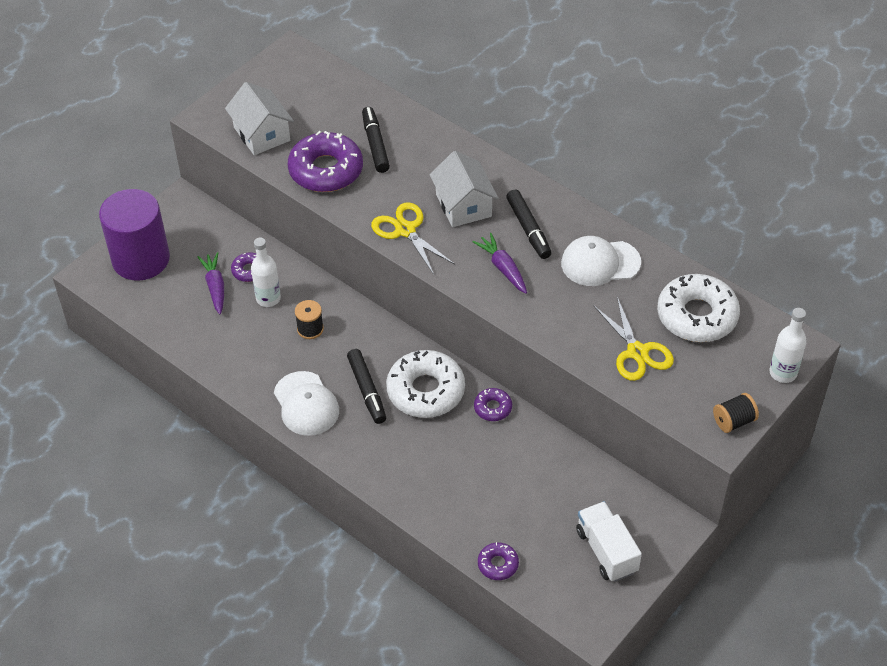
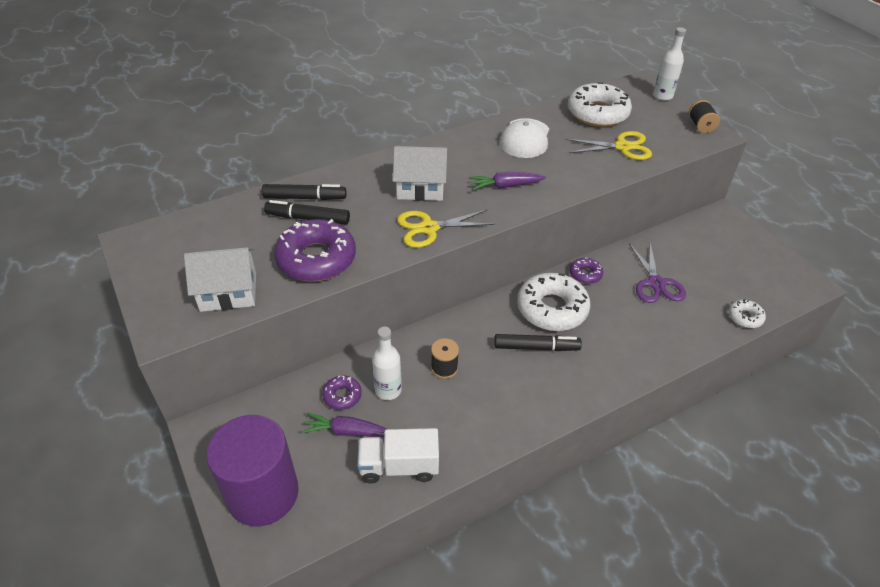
camera: 70 degrees left, 5 degrees down
white cap [274,371,339,436] -> none
purple donut [478,542,519,580] -> white donut [729,299,766,328]
black marker [506,189,552,259] -> black marker moved to [262,184,346,200]
white truck [576,501,642,582] -> white truck moved to [357,428,439,483]
none -> purple scissors [629,243,686,303]

